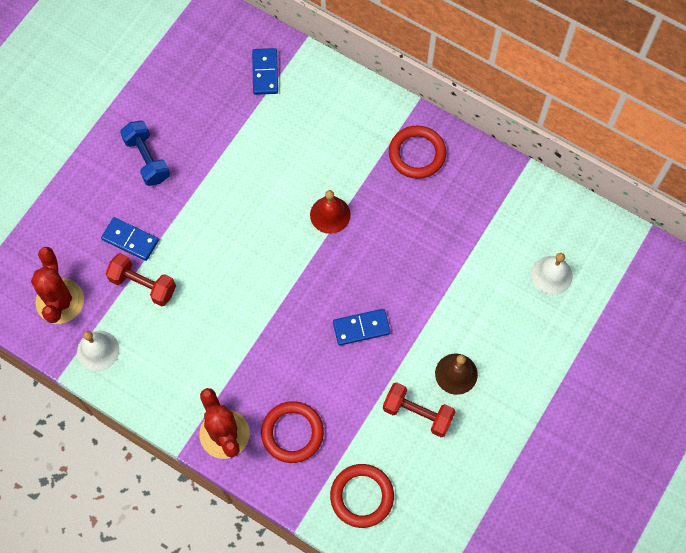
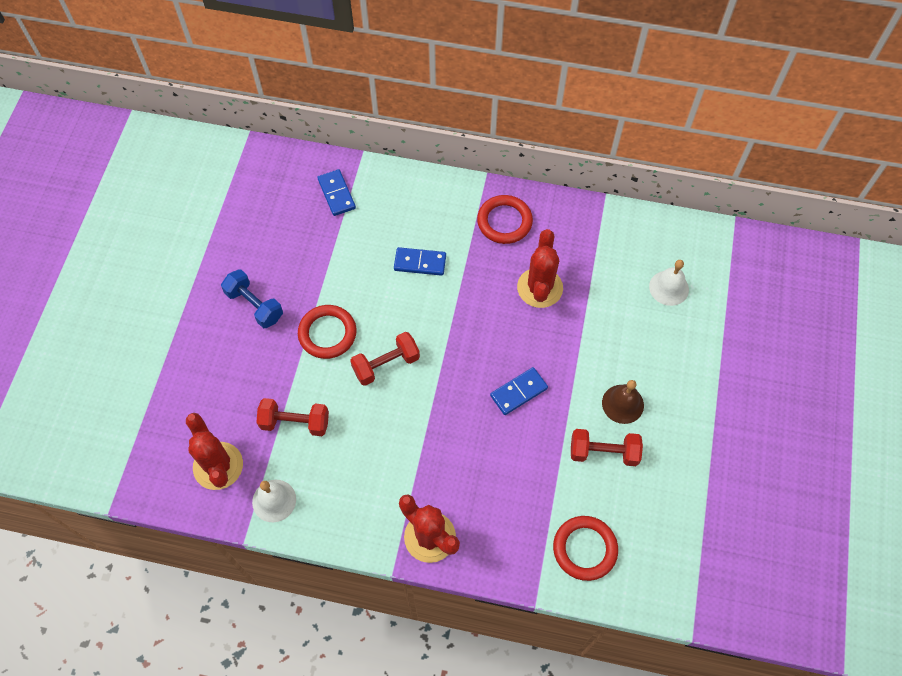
camera: 20 degrees left, 5 degrees down
blue domino [101,217,159,261] -> blue domino moved to [394,247,446,276]
red ring [261,401,324,463] -> red ring moved to [298,305,356,359]
red bell [310,190,351,234] -> none
none -> red dumbbell [350,332,420,386]
none -> red cactus [517,229,563,308]

